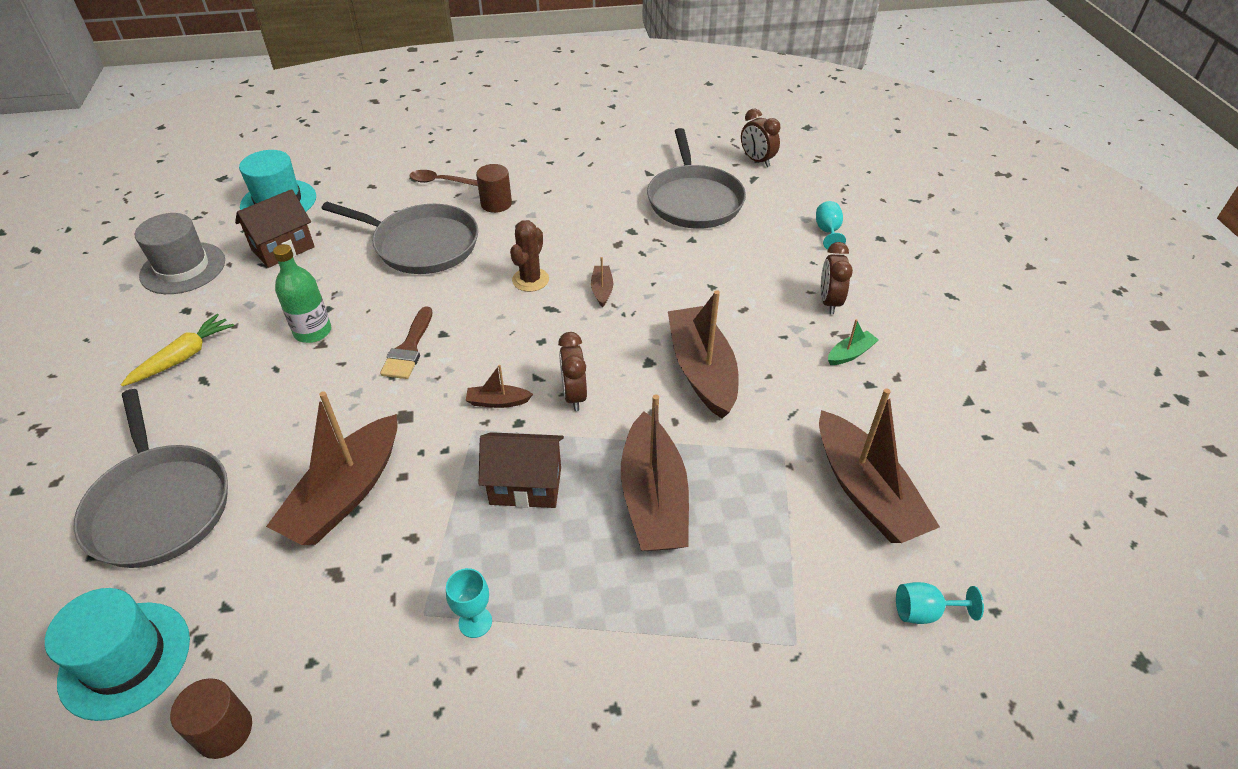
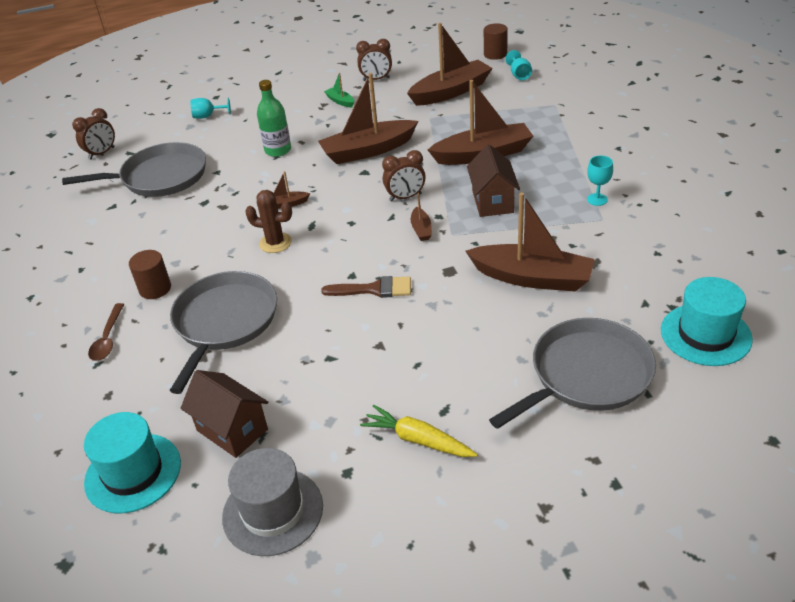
camera: 95 degrees left, 5 degrees down
brown cylinder [170,678,252,759] -> brown cylinder moved to [484,23,508,60]
green bottle [273,244,331,343] -> green bottle moved to [257,80,291,157]
brown clock [821,242,853,314] -> brown clock moved to [356,39,392,81]

